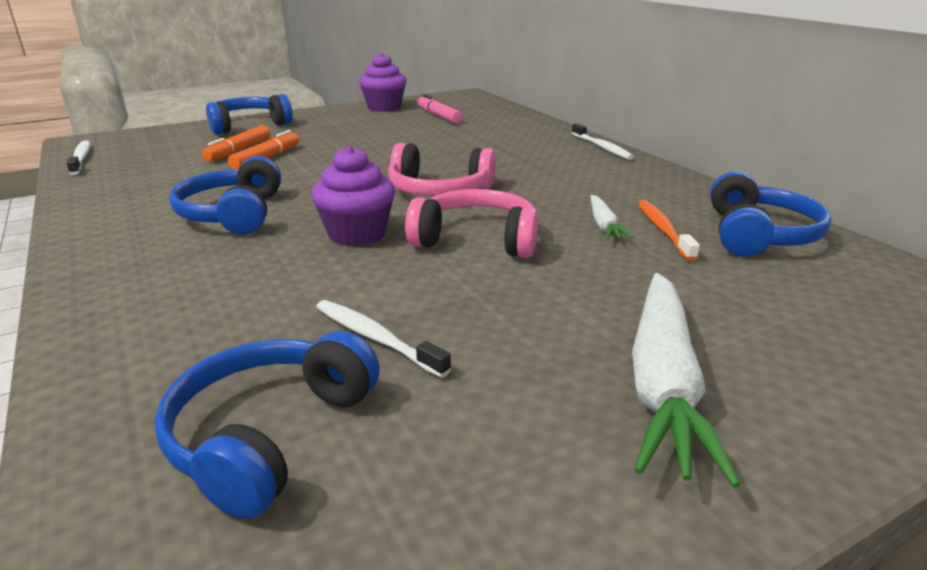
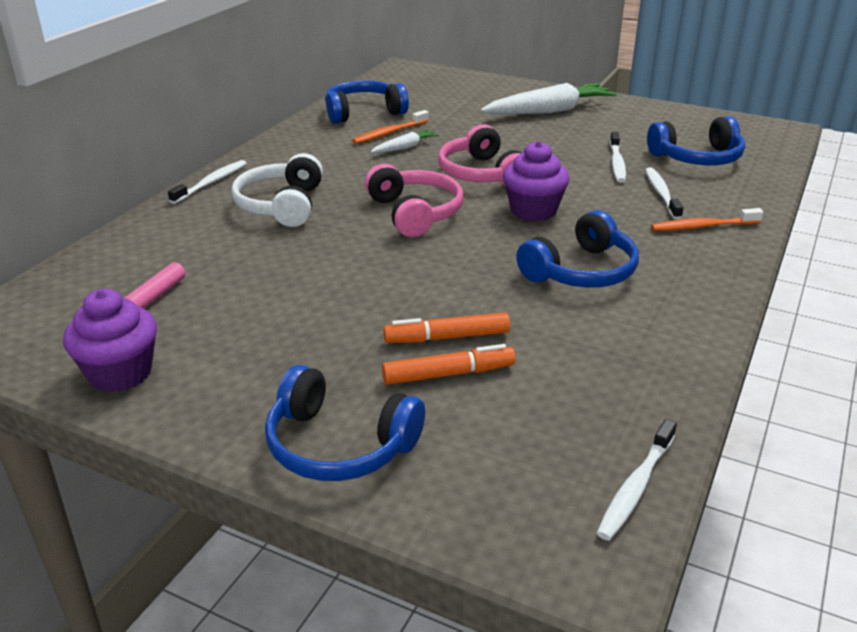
camera: 125 degrees left, 5 degrees up
none -> white headphones [232,153,323,227]
none -> white toothbrush [645,167,684,220]
none -> orange toothbrush [651,208,763,231]

